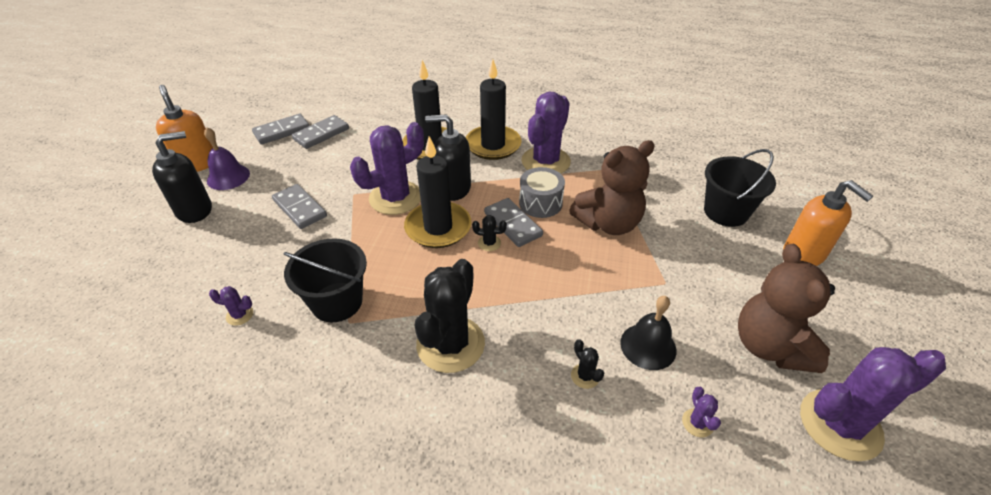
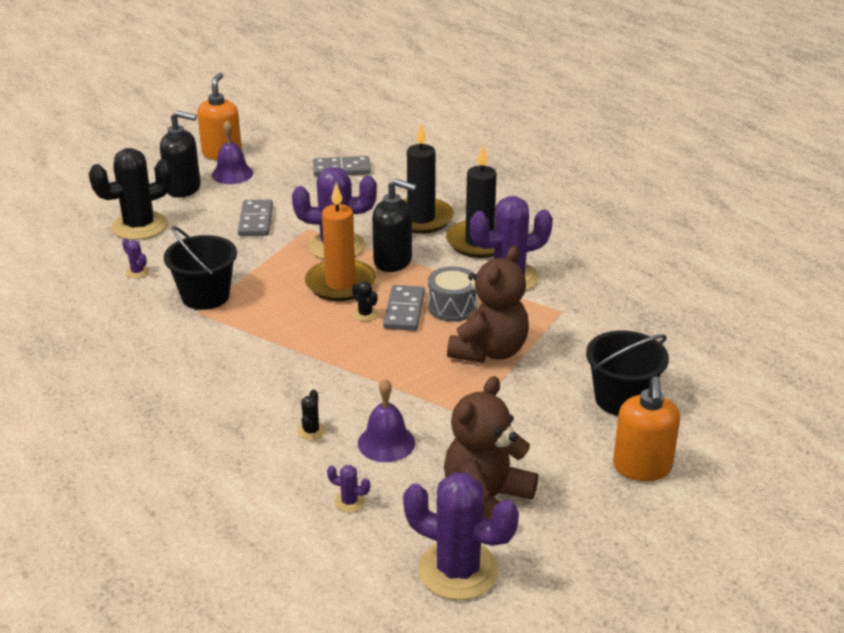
camera: 40 degrees right, 10 degrees down
grey domino [252,114,309,144] -> none
black candle [404,136,472,248] -> orange candle [305,183,376,301]
black cactus [414,259,485,373] -> black cactus moved to [89,148,173,240]
black soap dispenser [425,114,471,201] -> black soap dispenser turned 150 degrees clockwise [372,179,416,272]
brown teddy bear [569,140,655,235] -> brown teddy bear turned 75 degrees counterclockwise [447,246,529,363]
black bell [620,296,677,370] -> purple bell [358,379,415,462]
purple cactus [682,387,721,437] -> purple cactus turned 75 degrees clockwise [327,465,370,512]

